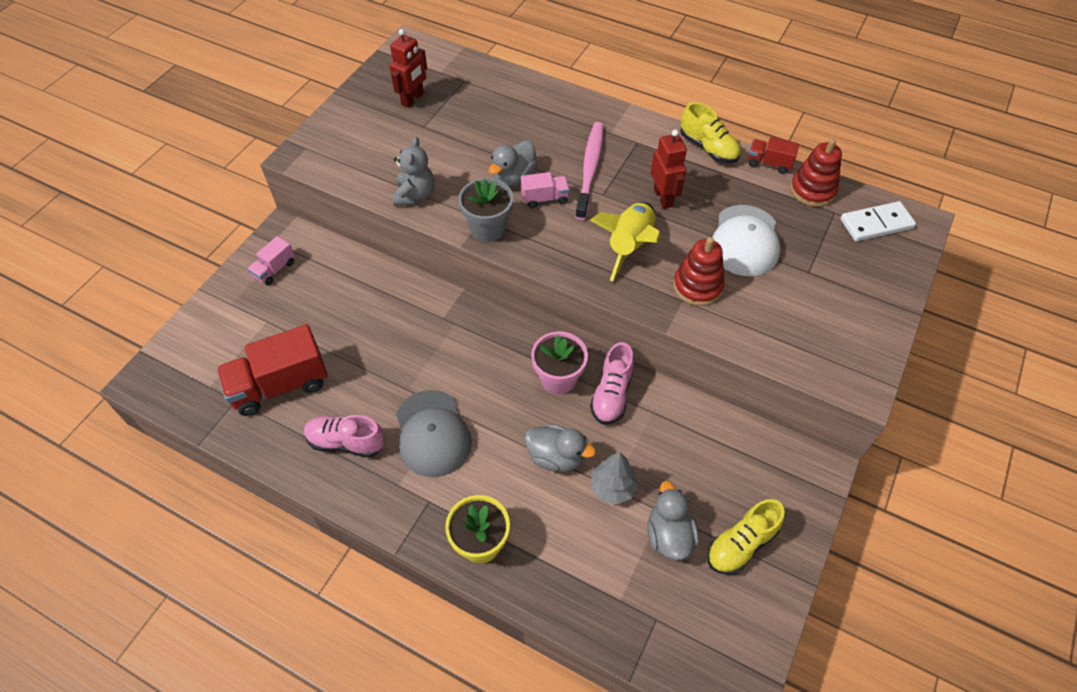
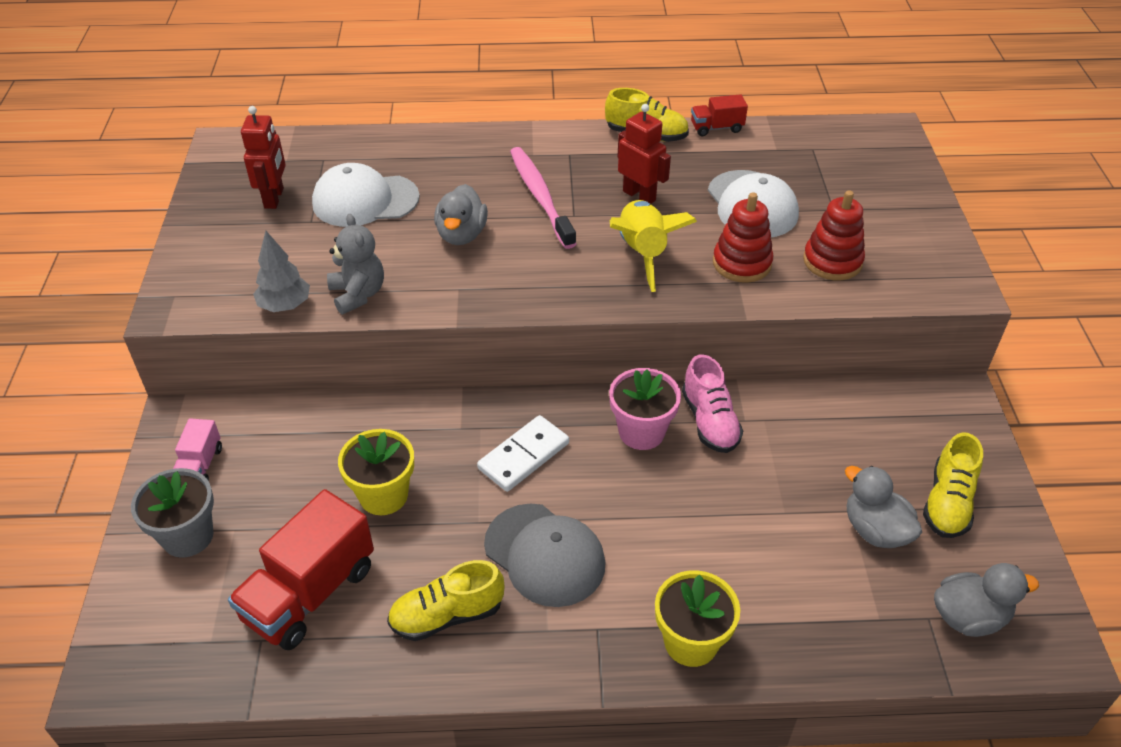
camera: 30 degrees left, 10 degrees down
pink shoe [304,415,385,458] -> yellow shoe [387,560,504,641]
grey flower pot [458,178,513,242] -> grey flower pot moved to [131,468,214,558]
pink truck [521,172,570,208] -> none
grey duck [524,424,596,472] -> grey duck moved to [934,563,1039,637]
grey tree [591,452,638,505] -> grey tree moved to [253,231,310,312]
red stacking toy [790,139,842,207] -> red stacking toy moved to [803,190,865,280]
white domino [840,201,916,241] -> white domino moved to [477,415,569,492]
none -> white cap [312,163,420,227]
none -> yellow flower pot [338,429,414,515]

